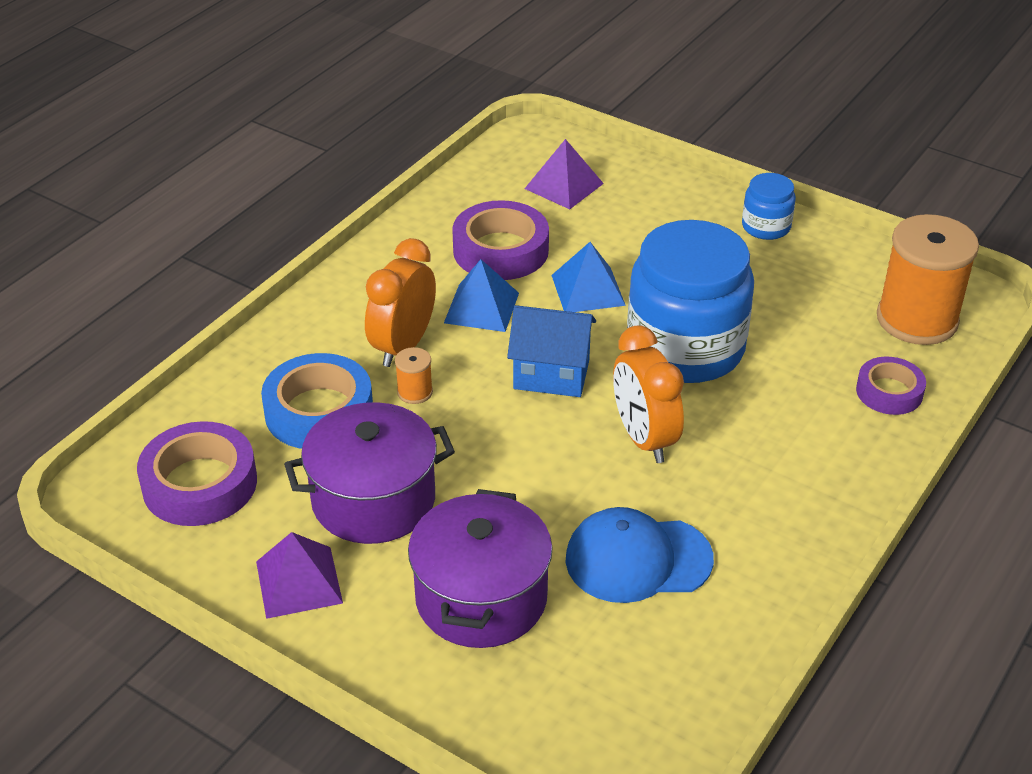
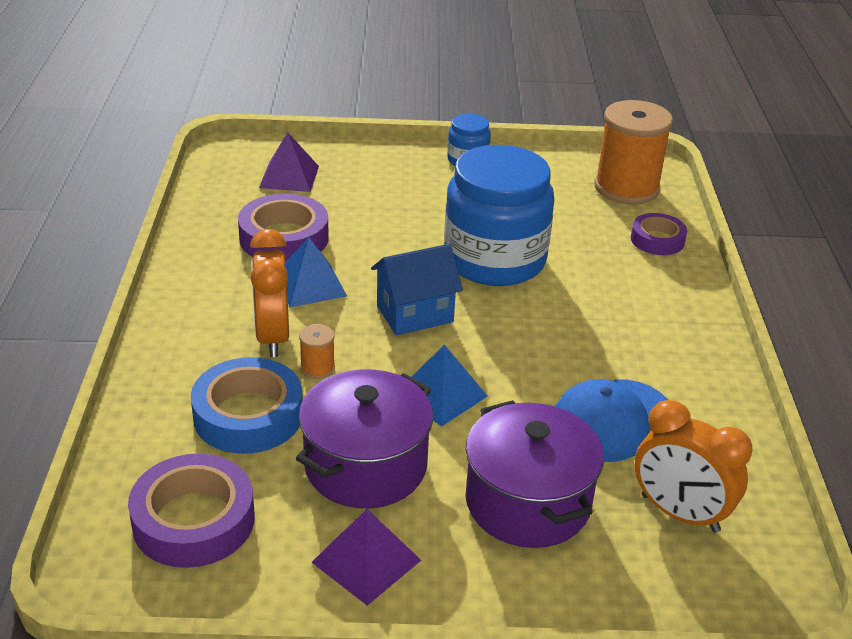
camera: 35 degrees left, 5 degrees down
blue pyramid [551,242,626,312] -> blue pyramid moved to [412,344,488,427]
orange clock [613,325,684,463] -> orange clock moved to [635,400,752,533]

